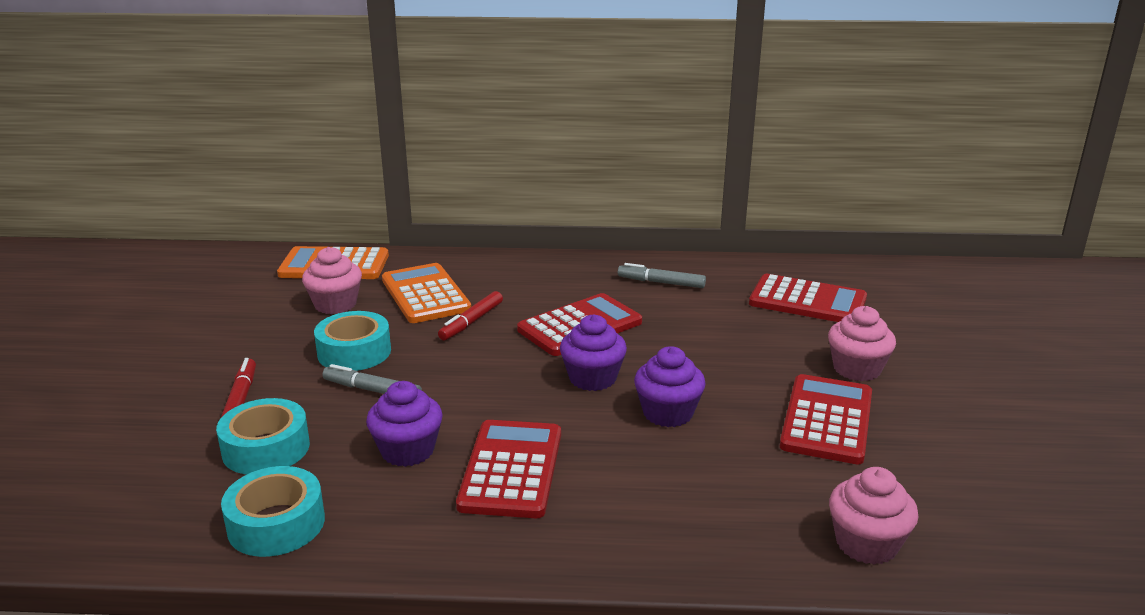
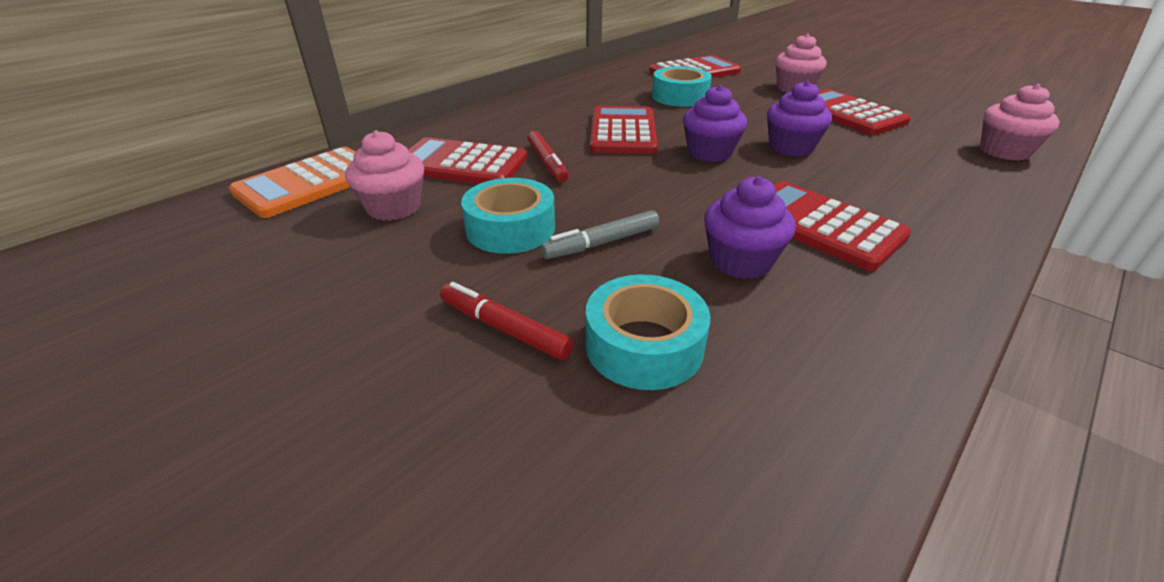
camera: 50 degrees left, 10 degrees up
turquoise tape [221,466,325,557] -> turquoise tape moved to [652,66,712,107]
orange calculator [382,263,471,323] -> red calculator [408,137,527,184]
grey marker [618,263,706,288] -> none

